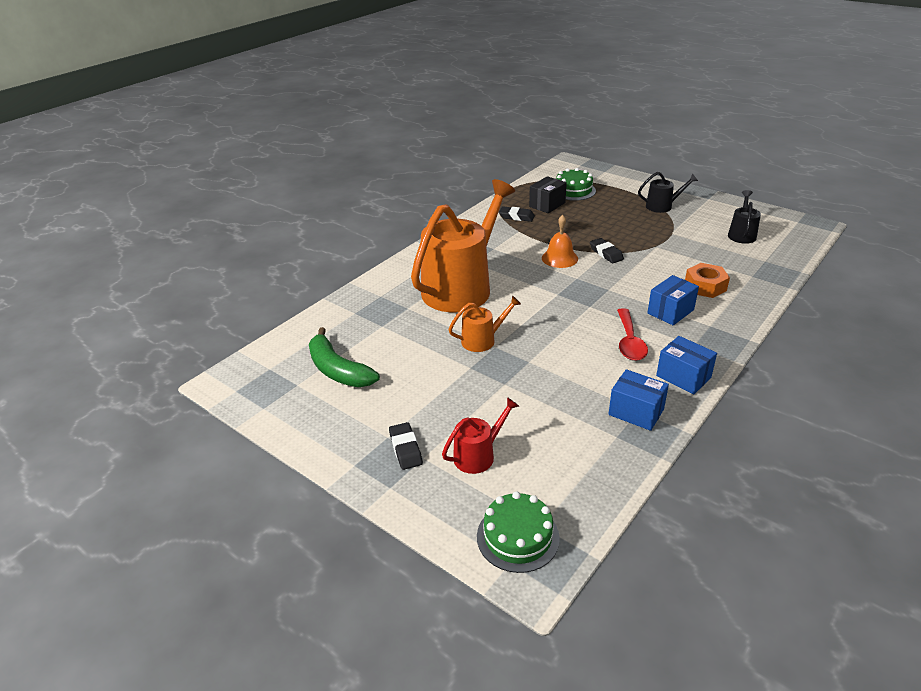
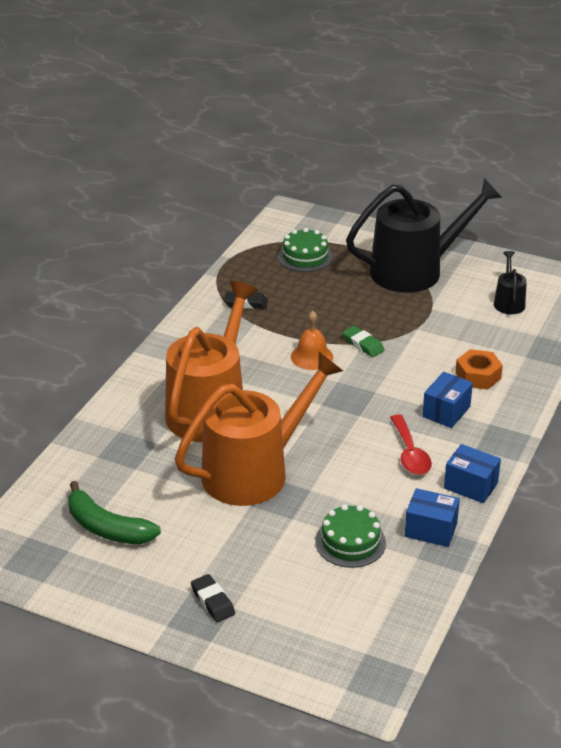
camera: 15 degrees left, 0 degrees up
red watering can [442,397,519,474] -> none
orange watering can [448,295,521,352] -> orange watering can [175,352,343,506], size x2.29
green cake [477,492,560,573] -> green cake moved to [315,504,386,568]
black box [529,176,567,213] -> none
black eraser [590,238,624,263] -> green eraser [342,326,384,357]
black watering can [638,172,698,213] -> black watering can [346,178,502,293], size x2.29

